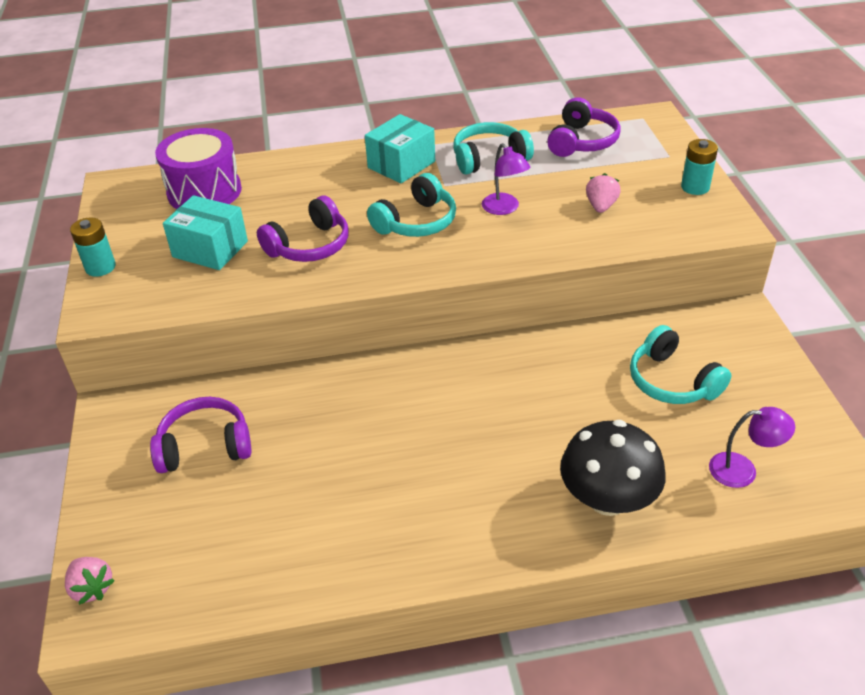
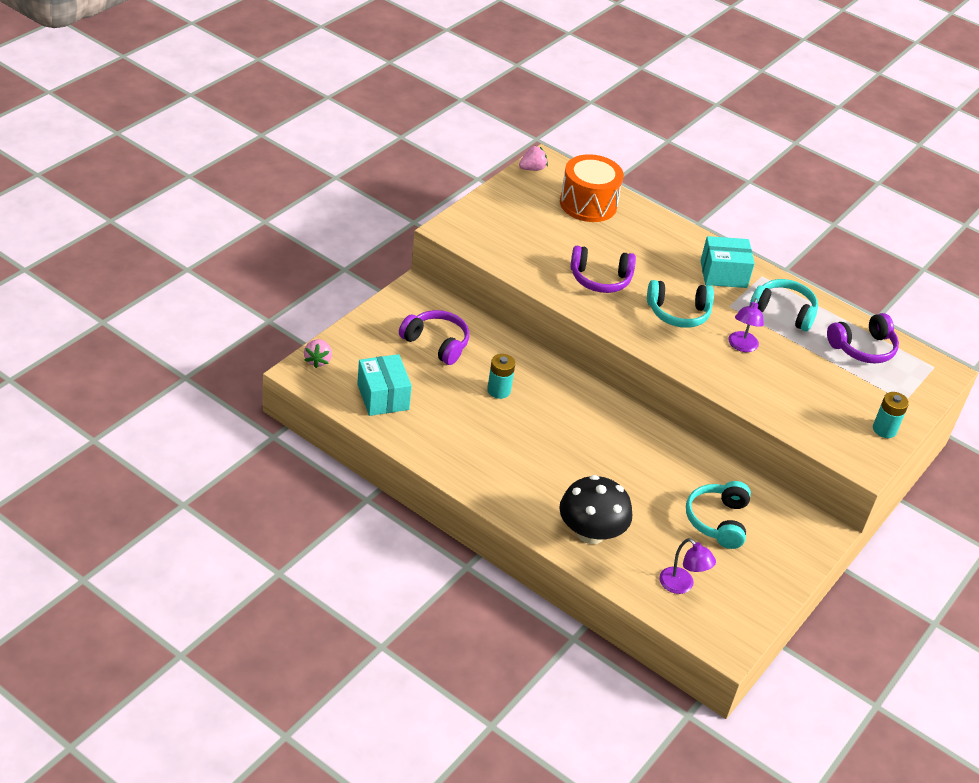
camera: 40 degrees right, 0 degrees up
turquoise battery [70,217,116,277] -> turquoise battery moved to [487,354,515,399]
purple drum [155,128,242,209] -> orange drum [560,154,624,222]
turquoise box [163,195,248,270] -> turquoise box moved to [357,354,412,416]
pink strawberry [586,173,621,213] -> pink strawberry moved to [519,146,548,171]

